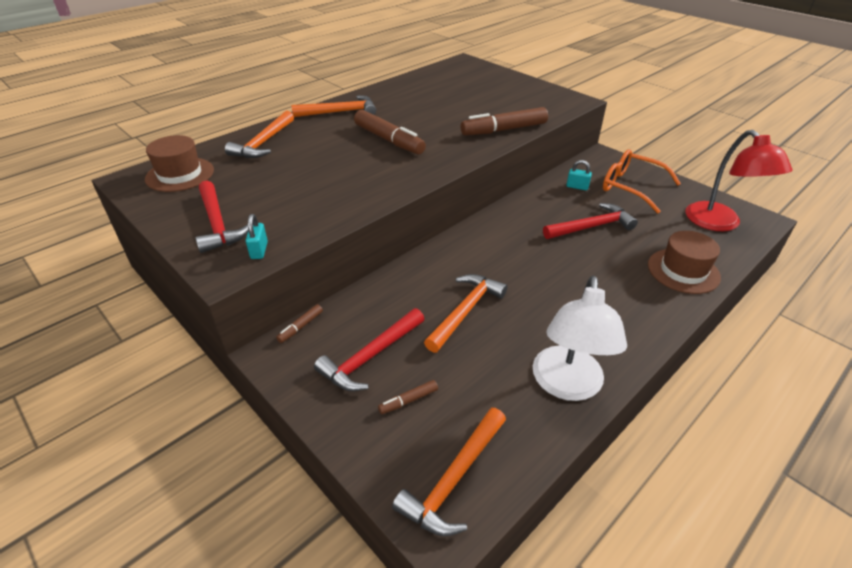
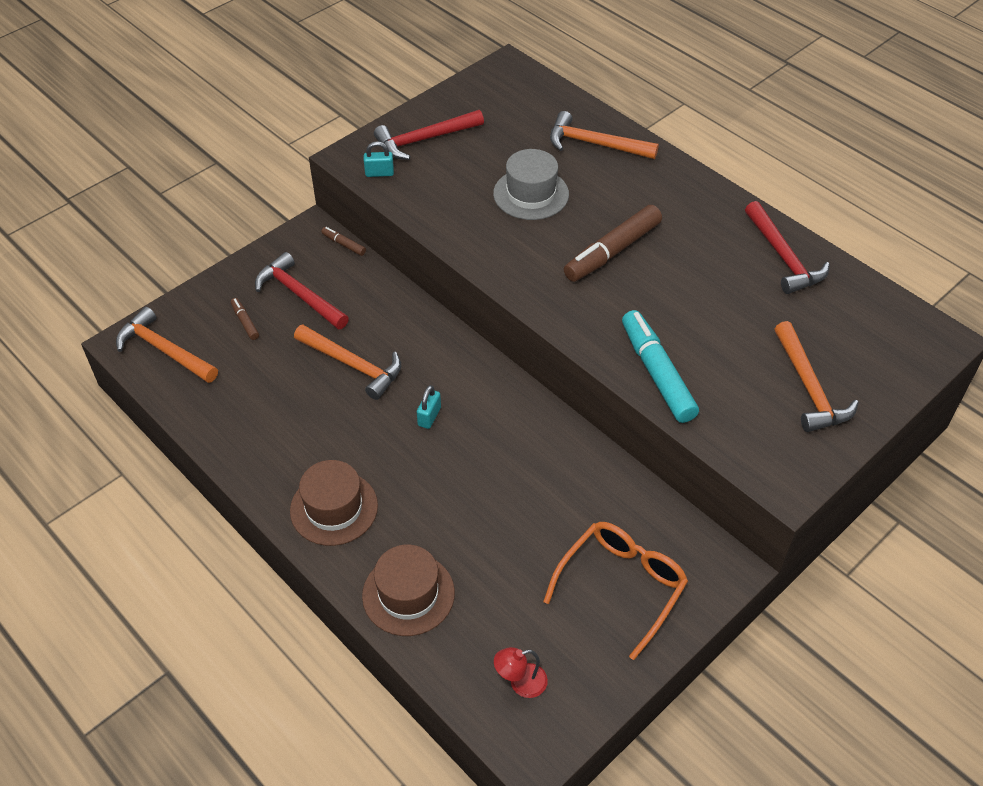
camera: 90 degrees right, 10 degrees up
brown hat [145,135,214,192] -> brown hat moved to [290,460,378,546]
orange hammer [291,95,376,117] -> orange hammer moved to [775,321,859,432]
brown marker [461,107,548,136] -> turquoise marker [622,310,699,423]
white lamp [533,276,627,401] -> none
red hammer [543,203,638,239] -> red hammer moved to [745,201,830,294]
turquoise padlock [566,160,592,190] -> turquoise padlock moved to [417,385,441,429]
red lamp [686,130,793,231] -> red lamp [494,647,548,698], size x0.46
none -> grey hat [493,149,569,220]

